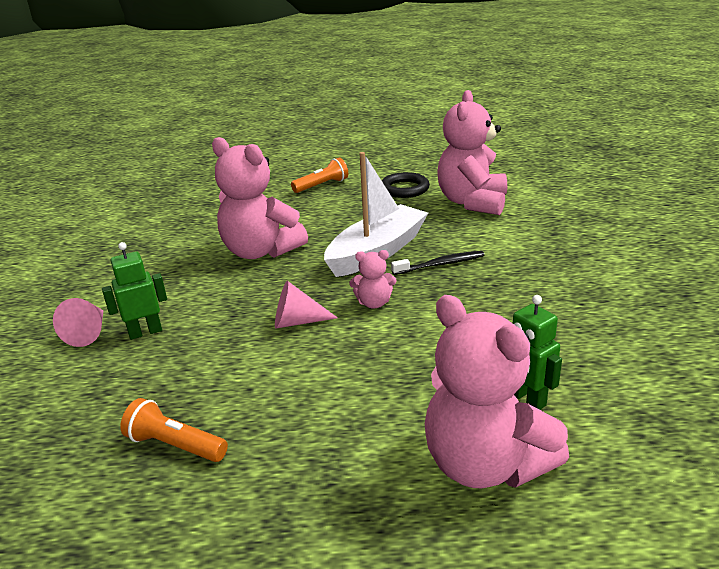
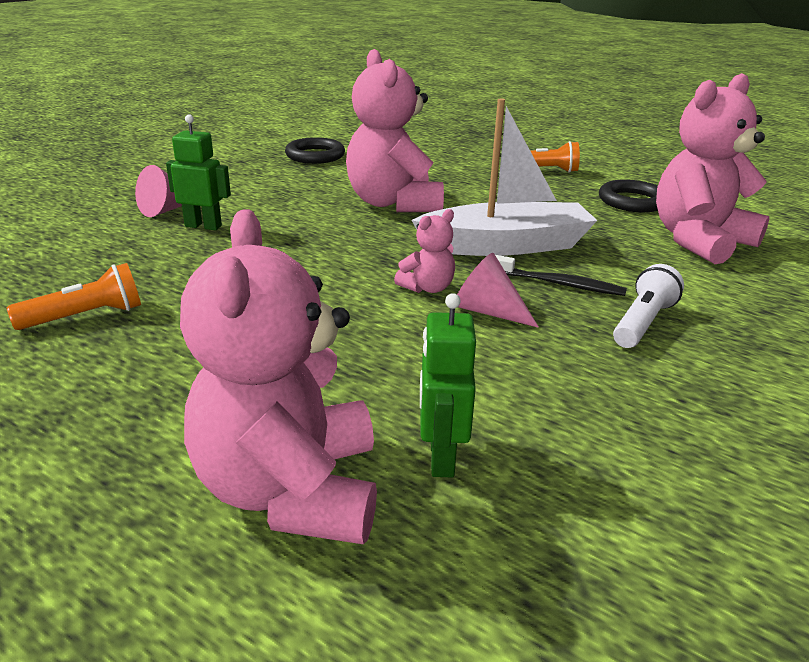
camera: 35 degrees right, 0 degrees up
orange flashlight [120,398,228,462] -> orange flashlight turned 90 degrees clockwise [7,263,141,330]
pink cone [275,281,338,329] -> pink cone moved to [457,253,539,328]
pink teddy bear [349,250,397,308] -> pink teddy bear turned 75 degrees counterclockwise [394,209,455,293]
none -> black ring [285,137,345,164]
none -> white flashlight [613,264,684,348]

